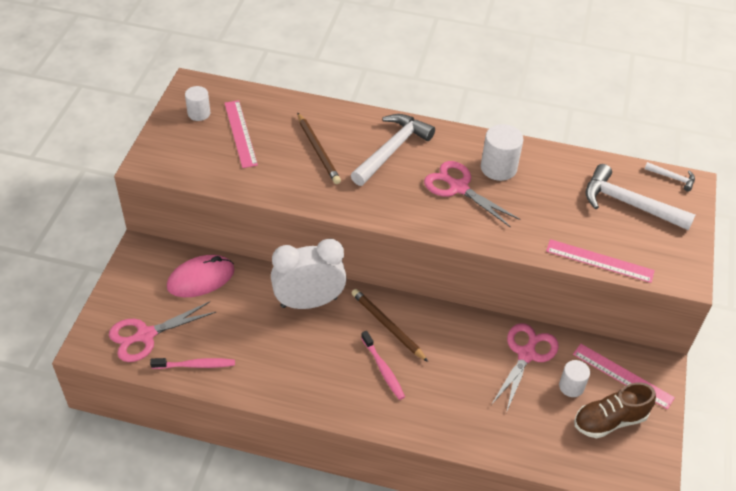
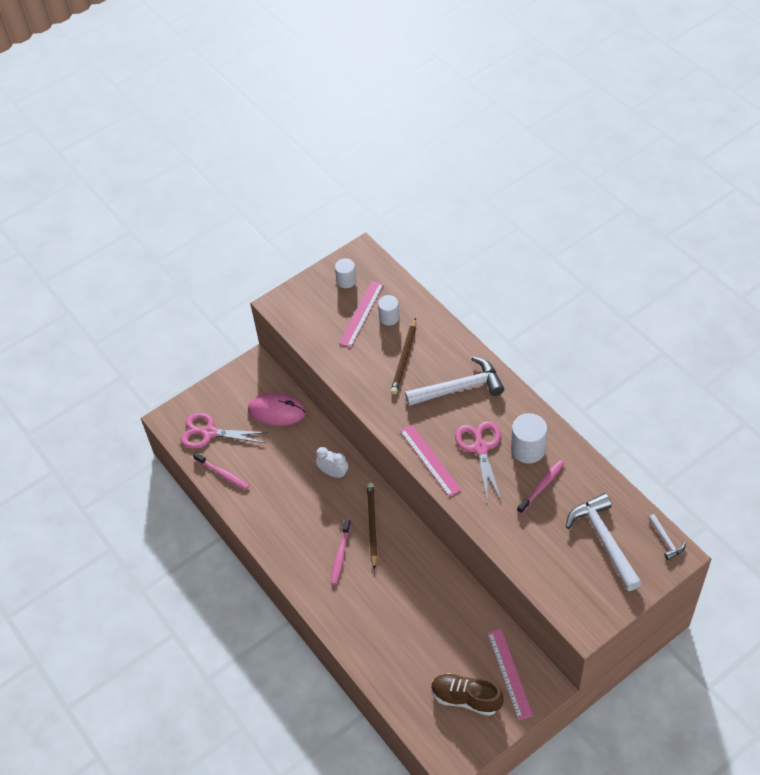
camera: 45 degrees right, 5 degrees up
white clock [271,239,347,309] -> white clock [316,447,348,478], size x0.52
pink scissors [491,323,559,413] -> none
pink ruler [546,239,655,283] -> pink ruler moved to [400,425,462,497]
white cylinder [559,360,590,397] -> white cylinder moved to [378,295,400,326]
none -> pink toothbrush [517,460,564,514]

